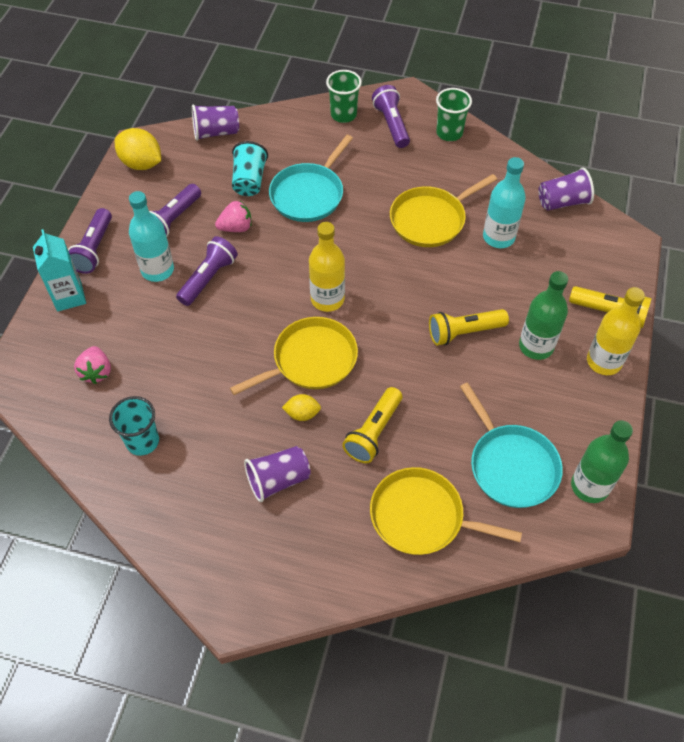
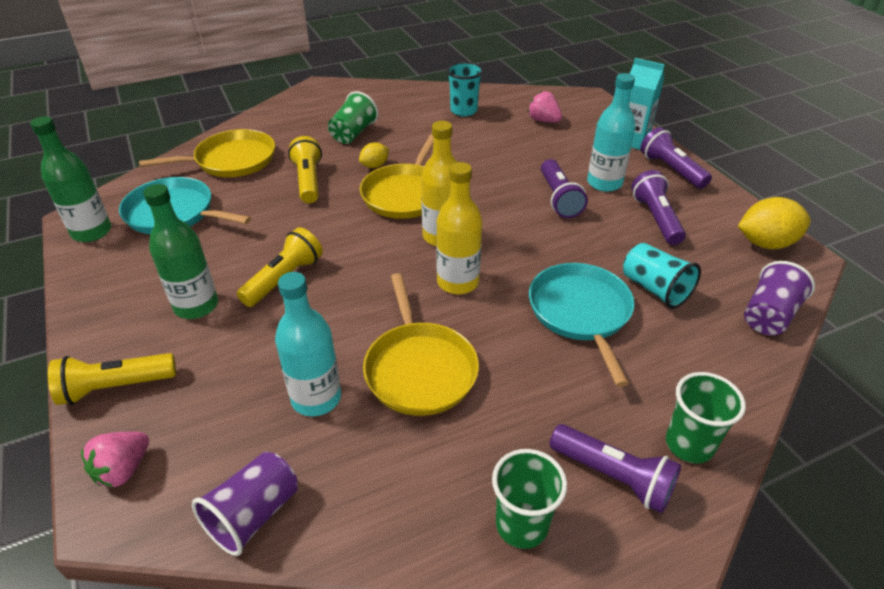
camera: 140 degrees right, 15 degrees down
pink strawberry [215,201,252,232] -> pink strawberry moved to [81,432,149,487]
purple cup [244,446,311,502] -> green cup [328,91,378,144]
yellow pan [390,174,497,247] -> yellow pan turned 150 degrees clockwise [363,273,479,416]
yellow bottle [587,287,645,375] -> yellow bottle moved to [436,162,482,294]

